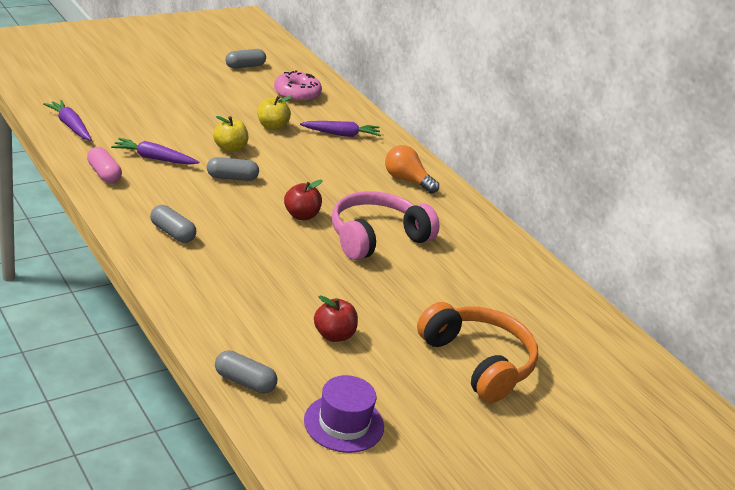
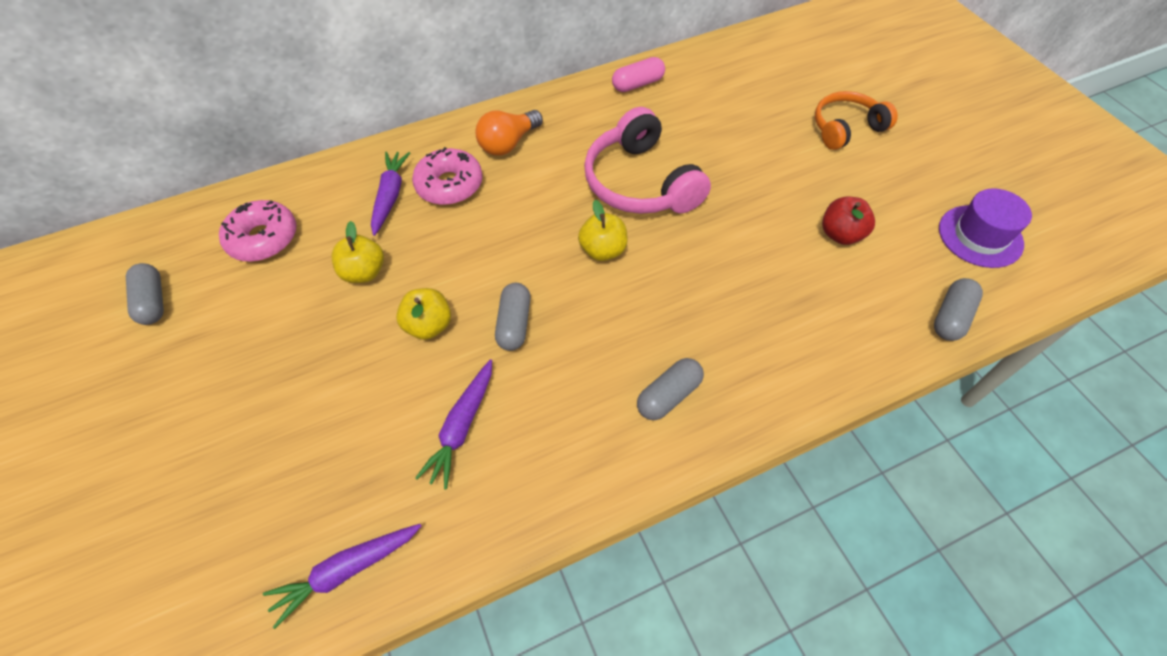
camera: 75 degrees left, 25 degrees up
pink capsule [87,147,122,184] -> pink capsule moved to [612,57,665,92]
red apple [284,180,323,220] -> yellow apple [578,200,628,261]
orange headphones [417,302,539,403] -> orange headphones [815,91,898,150], size x0.65
none -> pink donut [412,147,483,205]

